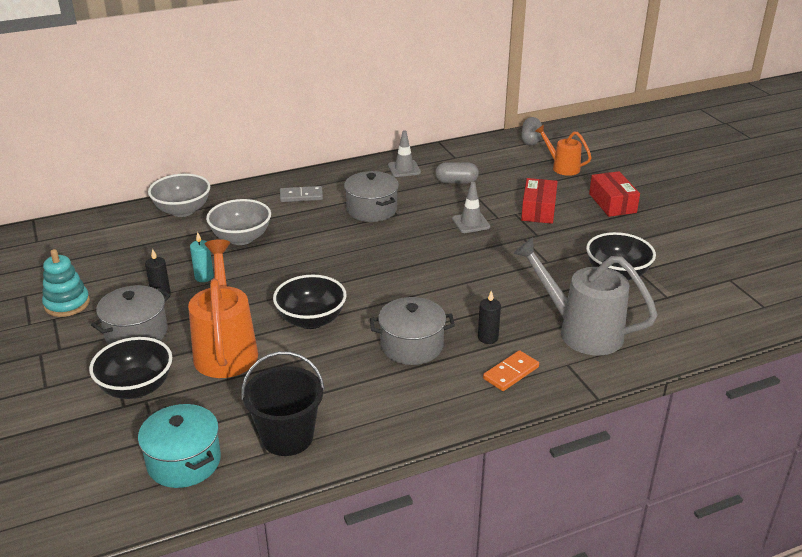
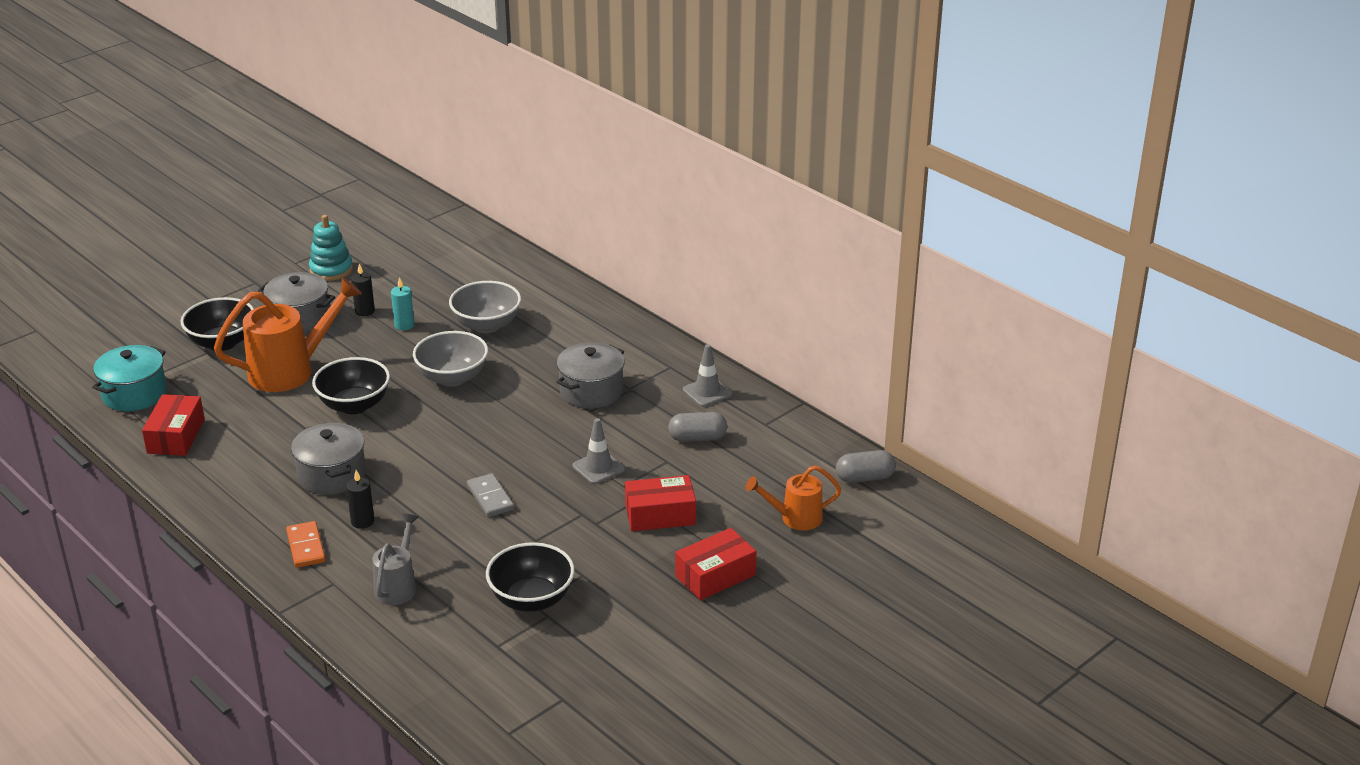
camera: 70 degrees right, 0 degrees up
grey bowl [148,173,210,217] -> grey bowl moved to [413,331,488,386]
black bucket [241,351,325,456] -> red box [142,394,205,456]
grey domino [280,186,323,202] -> grey domino moved to [467,473,514,517]
grey capsule [435,162,479,183] -> grey capsule turned 75 degrees counterclockwise [668,412,727,442]
orange domino [483,350,539,391] -> orange domino turned 45 degrees clockwise [286,521,325,568]
grey watering can [513,237,658,355] -> grey watering can [372,513,419,605], size x0.57
orange watering can [535,125,592,176] -> orange watering can turned 120 degrees counterclockwise [745,465,841,531]

